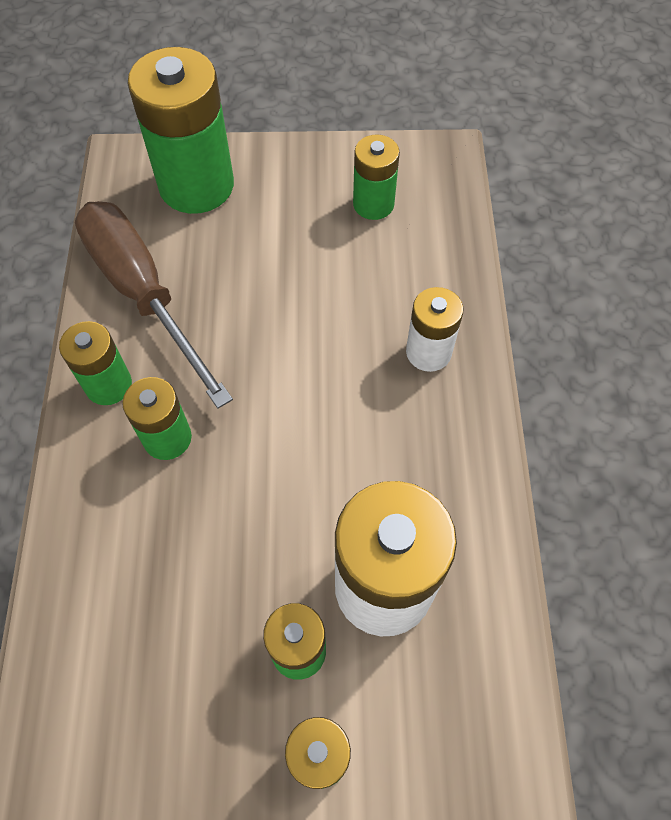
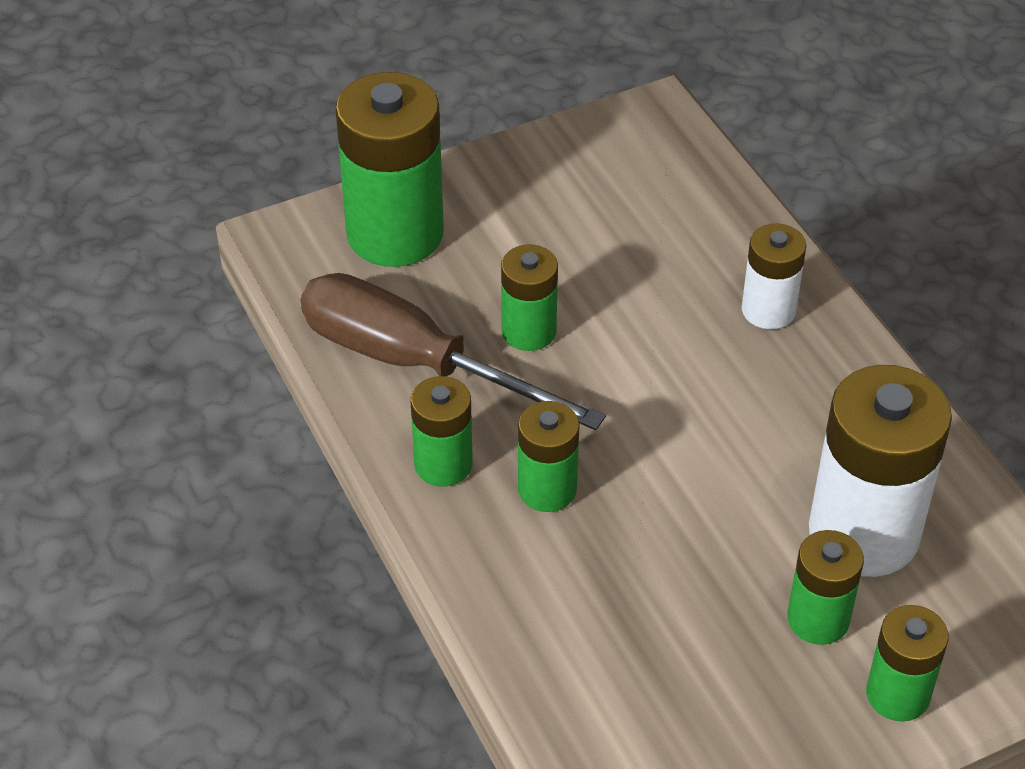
camera: 25 degrees left, 15 degrees down
green battery [353,134,400,220] -> green battery moved to [501,245,558,351]

